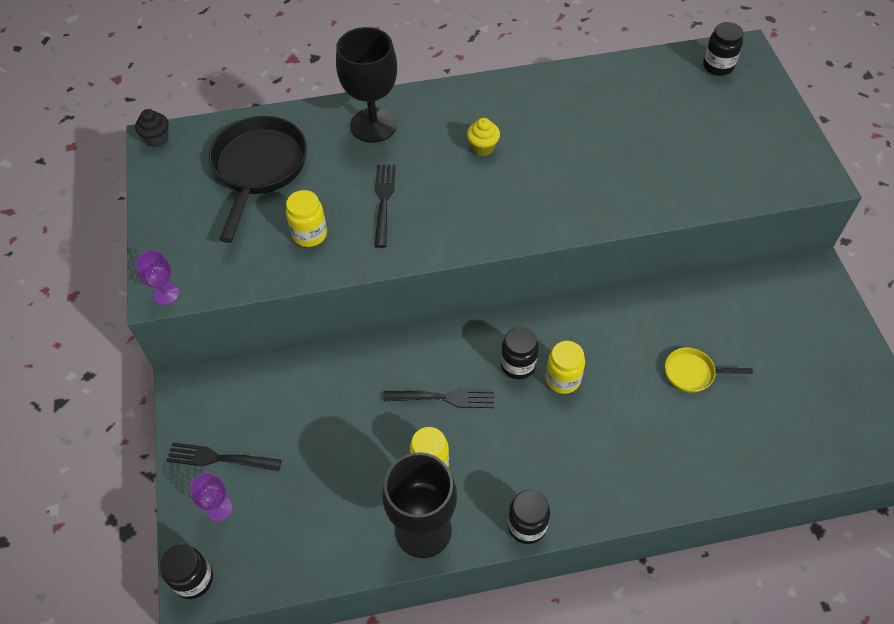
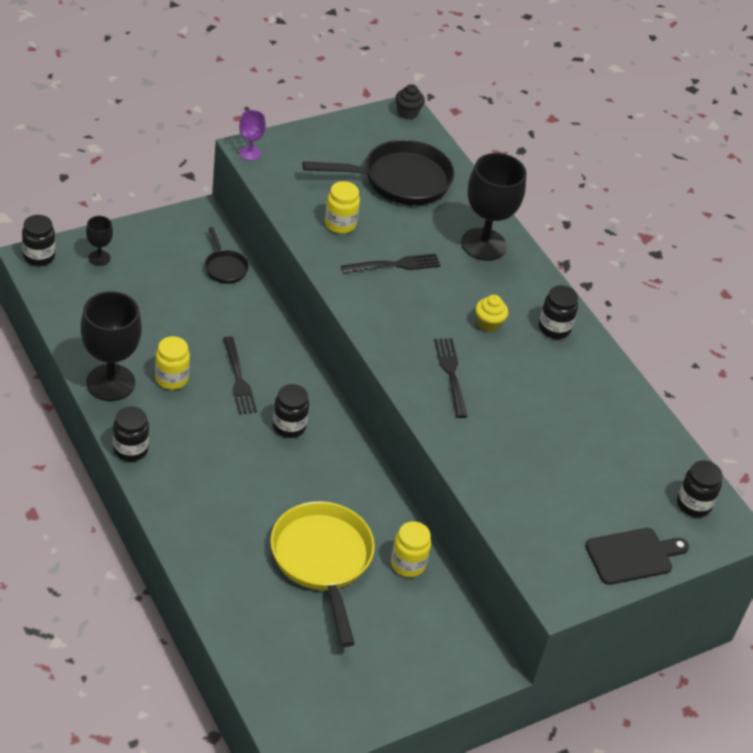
camera: 65 degrees right, 10 degrees down
black fork [166,442,281,471] -> black fork moved to [434,338,468,418]
purple goblet [190,473,232,522] -> black goblet [86,216,113,266]
yellow jar [546,341,585,394] -> yellow jar moved to [391,521,431,577]
yellow pan [665,348,753,393] -> yellow pan [270,501,375,647], size x2.05
none -> black pan [205,227,249,283]
none -> black jar [539,285,578,339]
none -> black cutting board [585,528,689,585]

